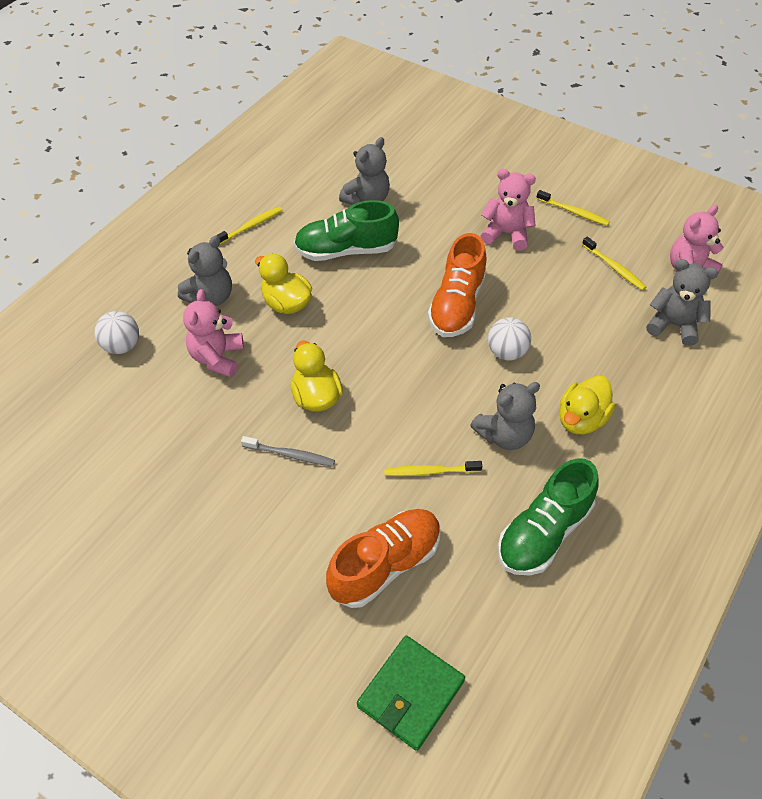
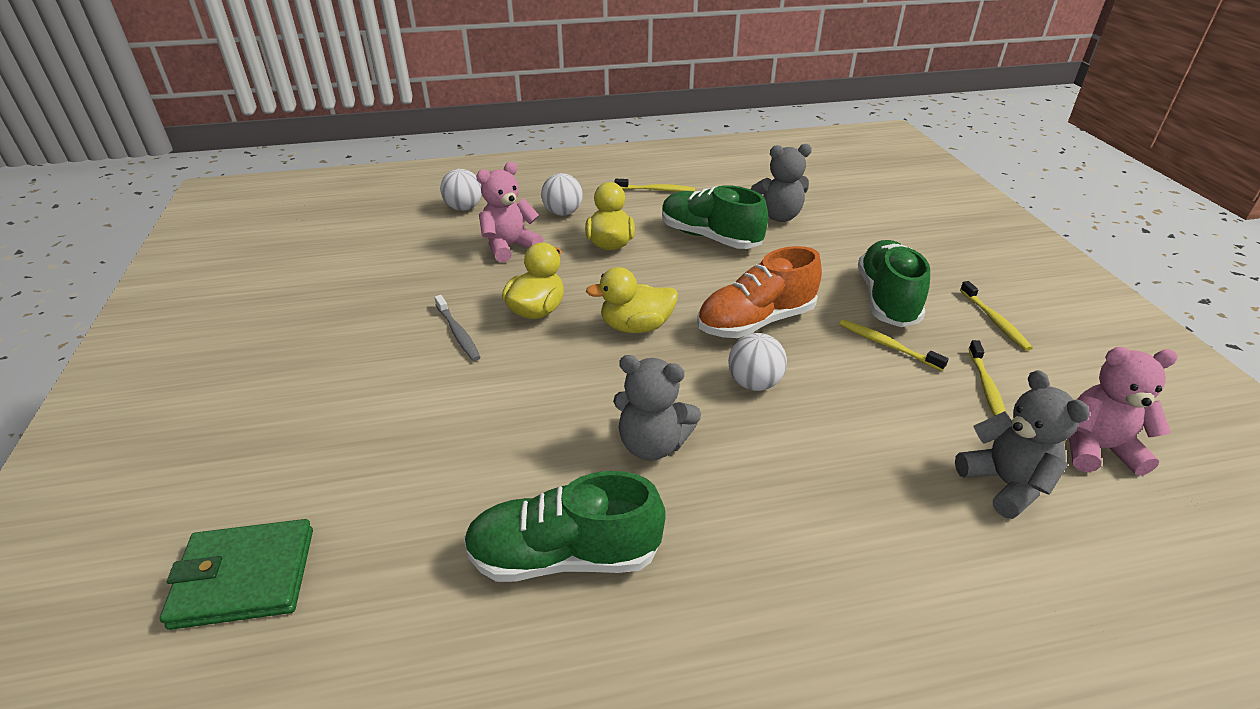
camera: 45 degrees right, 15 degrees down
grey teddy bear [178,236,232,306] -> white ball [541,173,583,216]
orange shoe [326,509,441,608] -> none
yellow toothbrush [384,461,482,476] -> yellow toothbrush moved to [840,320,949,371]
pink teddy bear [481,169,536,250] -> green shoe [858,240,930,327]
yellow duck [559,375,615,434] -> yellow duck moved to [586,267,678,333]

